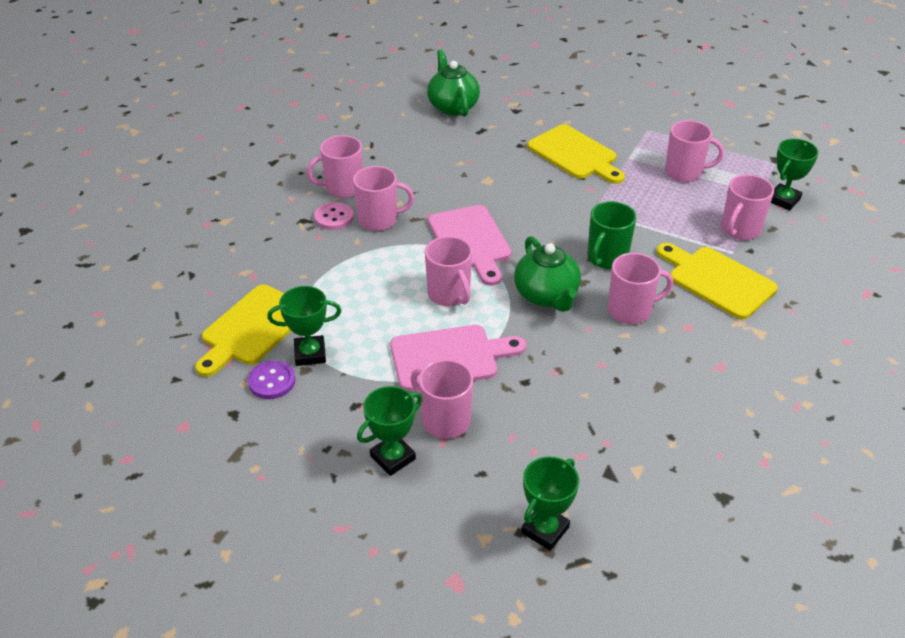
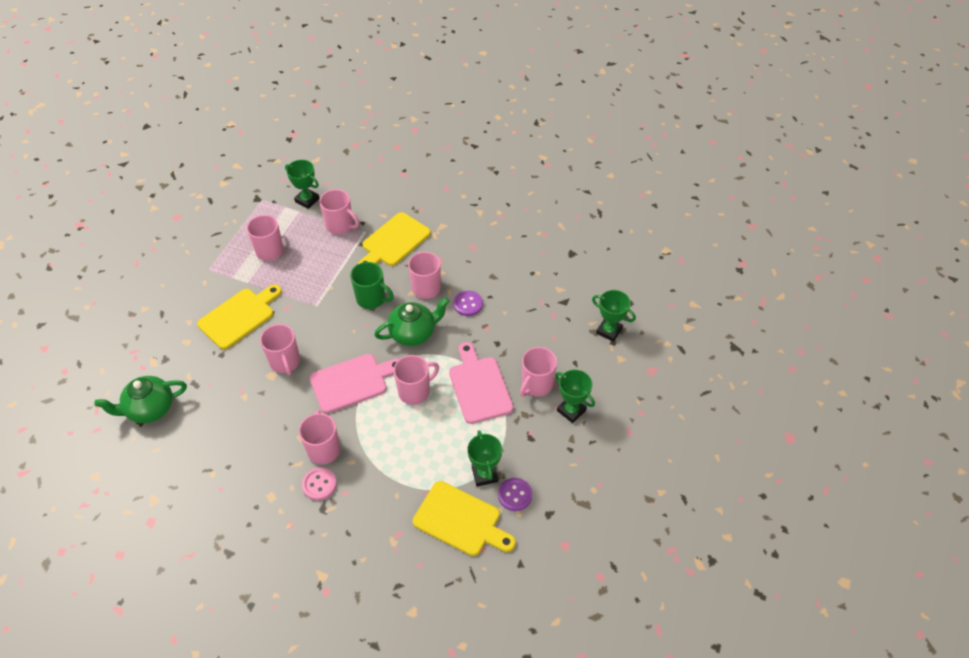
camera: 95 degrees left, 10 degrees up
pink mug [307,135,363,198] -> pink mug moved to [260,324,300,375]
none -> purple button [453,291,483,316]

